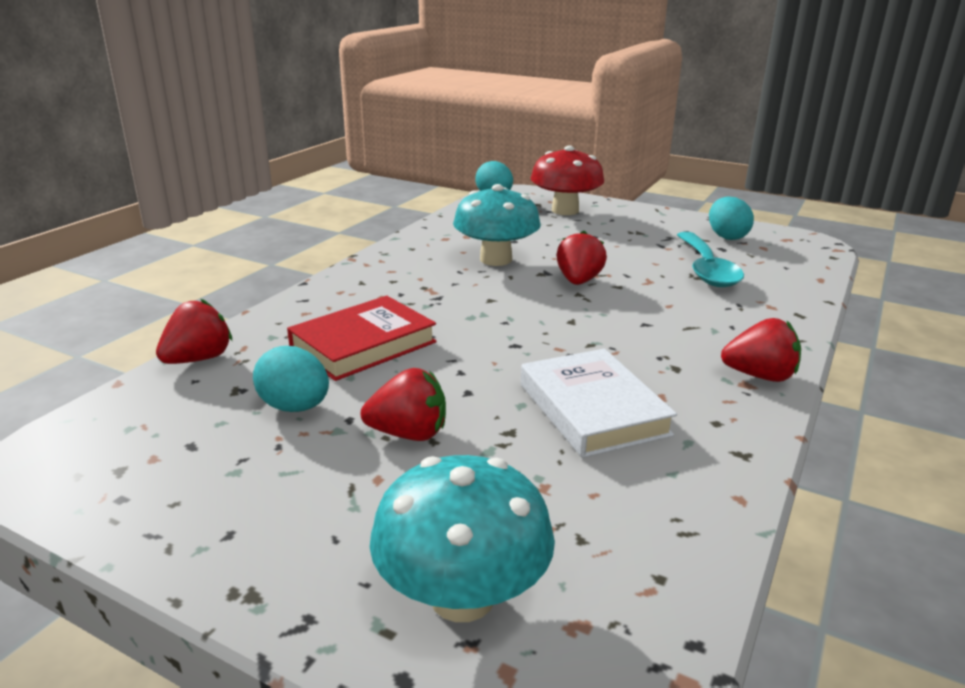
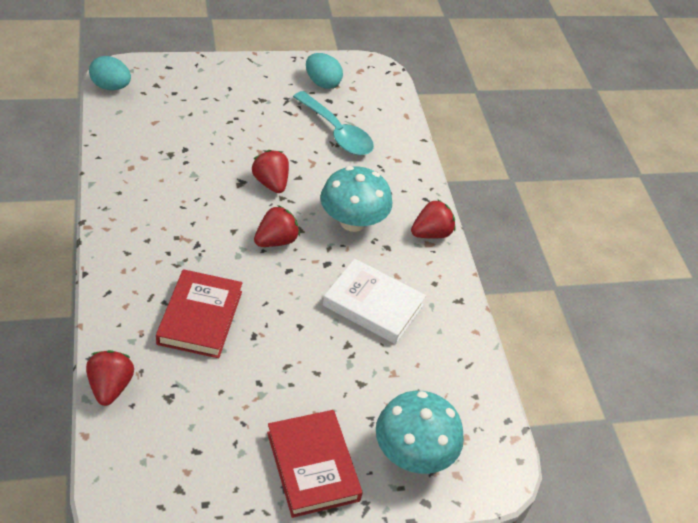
camera: 45 degrees left, 20 degrees up
turquoise egg [253,346,329,412] -> none
red strawberry [361,368,446,441] -> red strawberry moved to [254,205,300,247]
turquoise mushroom [453,184,540,266] -> turquoise mushroom moved to [320,166,392,232]
red mushroom [531,146,604,215] -> none
none -> red book [267,410,363,518]

